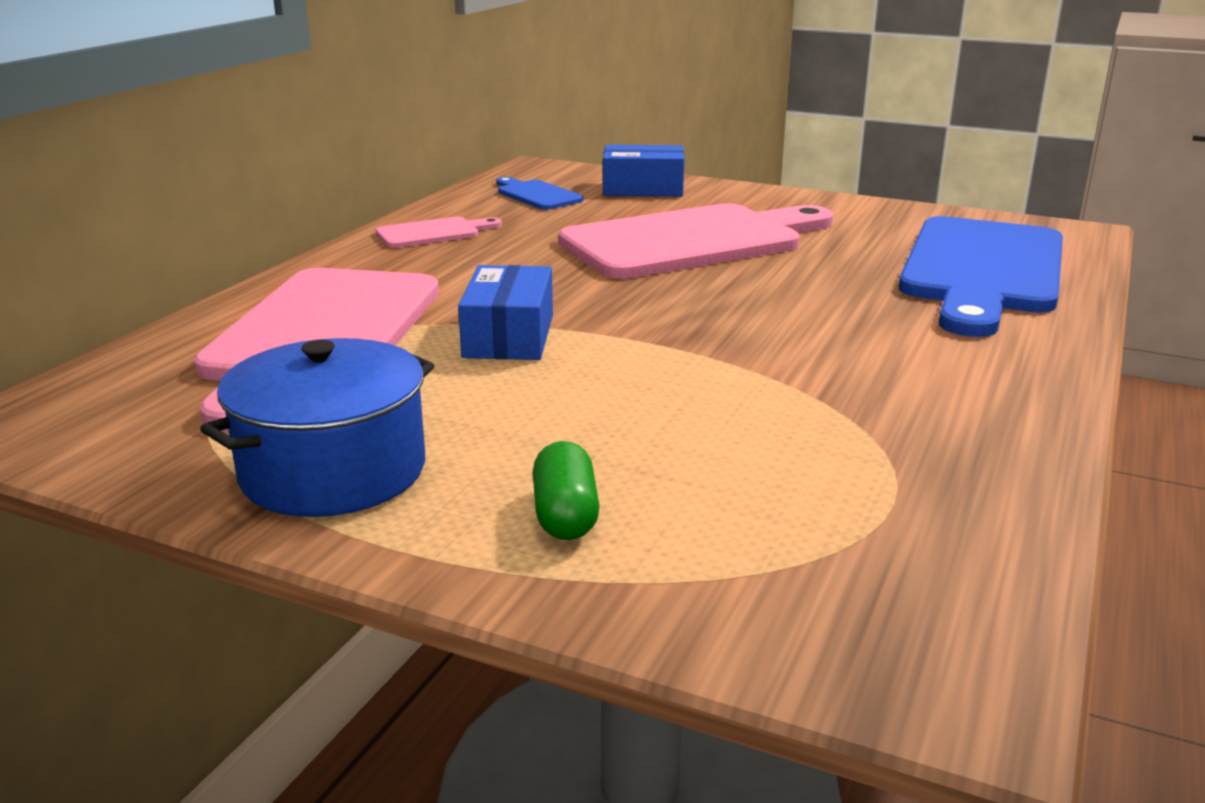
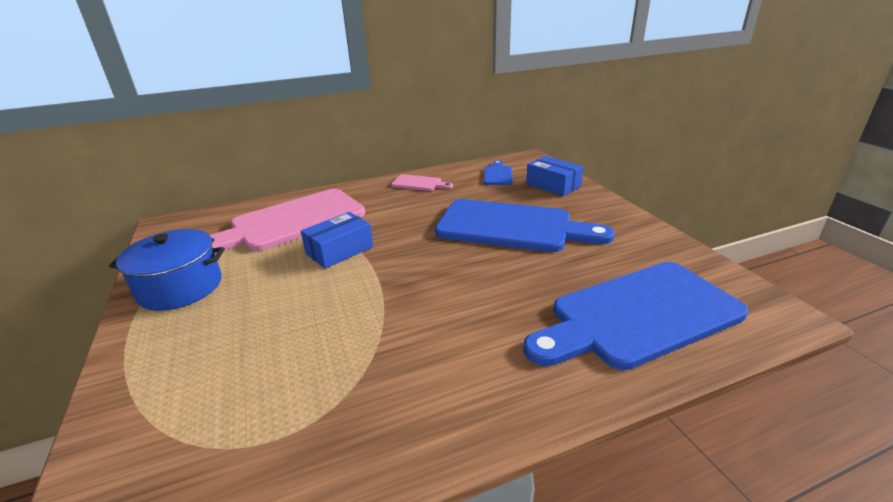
camera: 45 degrees right, 5 degrees up
green capsule [533,441,600,540] -> none
pink cutting board [559,203,833,279] -> blue cutting board [435,199,615,252]

